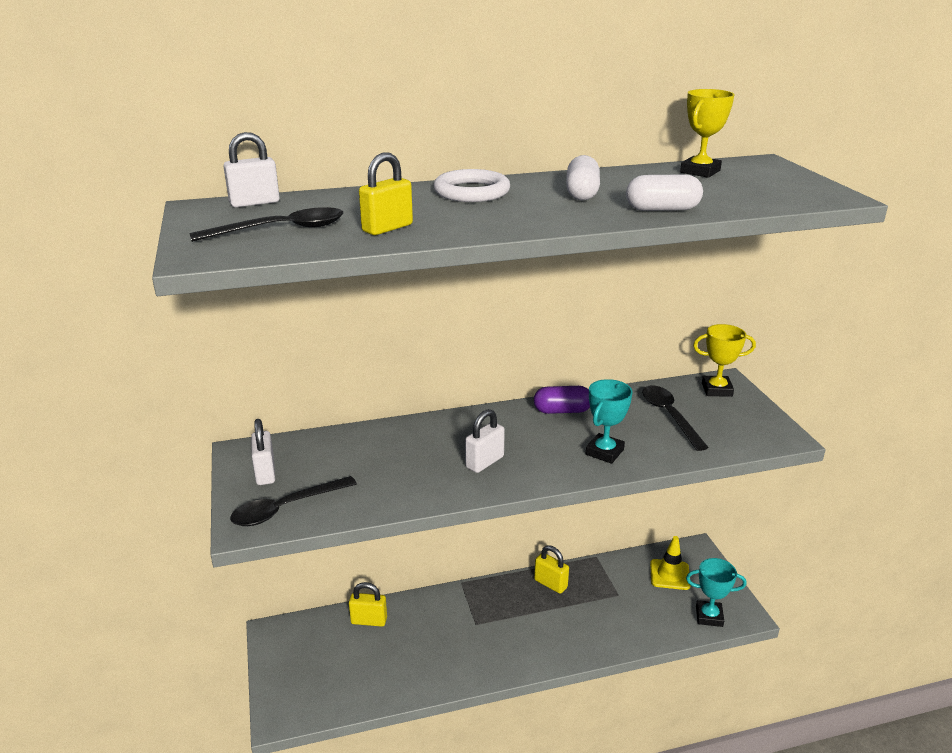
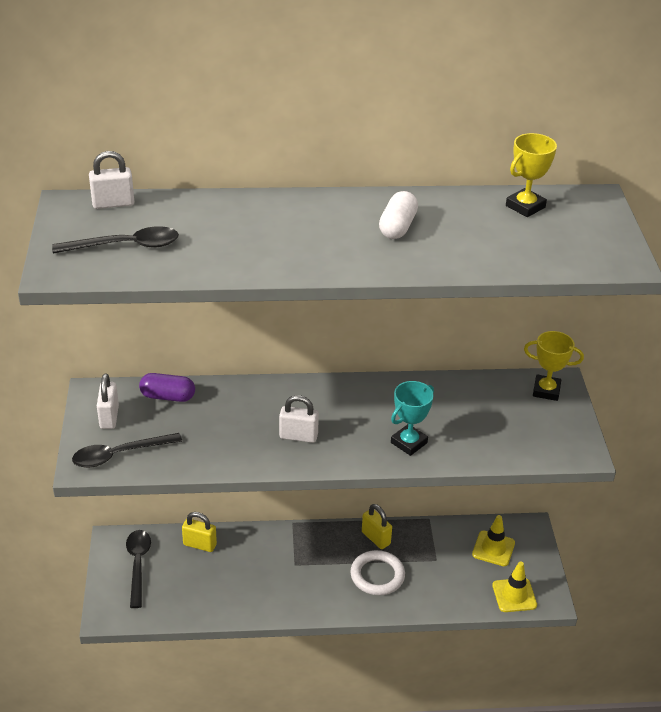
camera: 10 degrees right, 10 degrees up
yellow padlock [359,152,413,235] -> none
white ring [433,169,510,202] -> white ring moved to [350,550,405,595]
white padlock [465,409,505,473] -> white padlock turned 45 degrees clockwise [279,395,319,443]
purple capsule [534,386,590,414] -> purple capsule moved to [139,373,195,402]
white capsule [626,174,703,211] -> none
black spoon [642,385,709,451] -> black spoon moved to [126,530,151,608]
turquoise trophy [686,558,747,627] -> yellow traffic cone [492,561,537,612]

